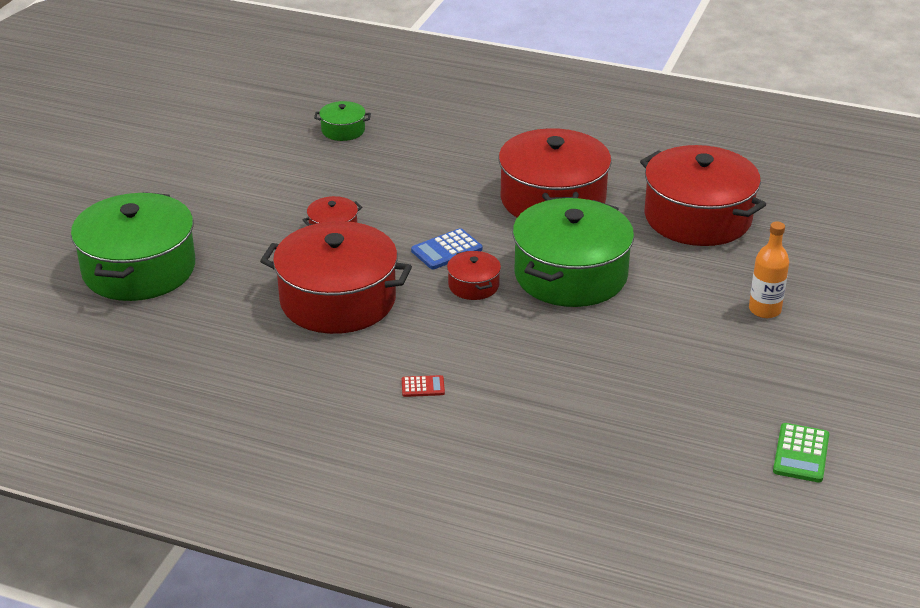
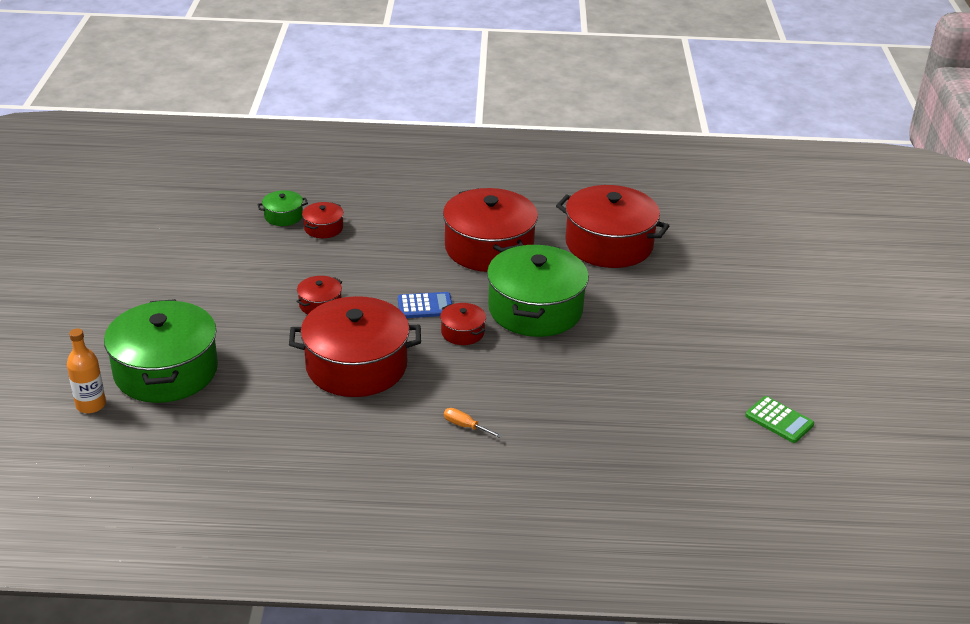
camera: 20 degrees left, 0 degrees up
red calculator [402,375,445,397] -> orange screwdriver [444,408,502,438]
blue calculator [411,228,482,269] -> blue calculator turned 135 degrees counterclockwise [398,292,452,318]
orange bottle [749,222,789,318] -> orange bottle moved to [67,328,106,413]
green calculator [773,423,829,483] -> green calculator turned 45 degrees counterclockwise [745,396,814,443]
none -> red pot [302,202,344,238]

